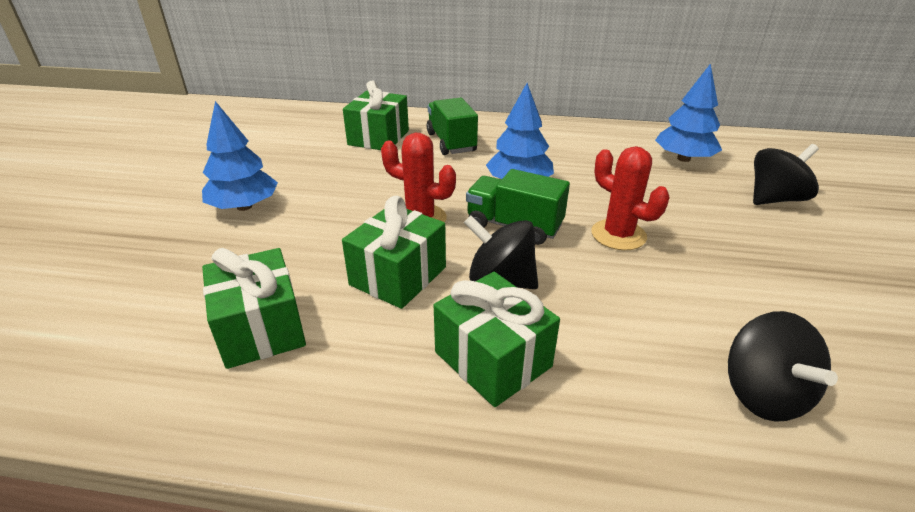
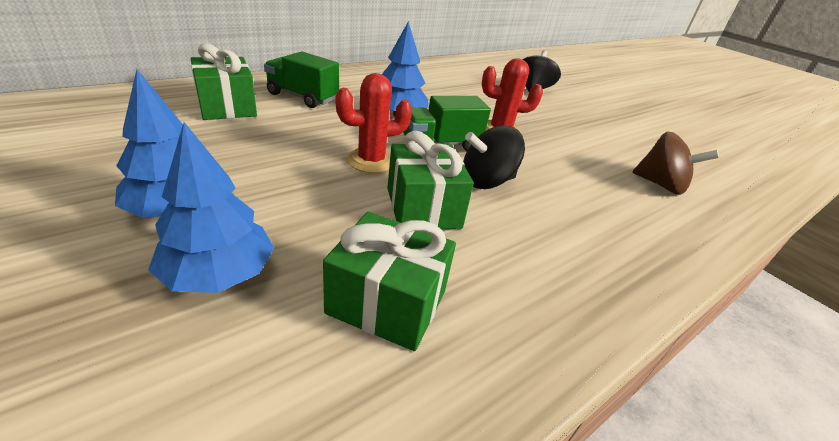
camera: 50 degrees left, 0 degrees up
green gift [434,272,560,407] -> none
blue tree [655,63,722,162] -> blue tree moved to [148,122,274,293]
black spinning top [728,311,838,422] -> brown spinning top [633,131,719,195]

